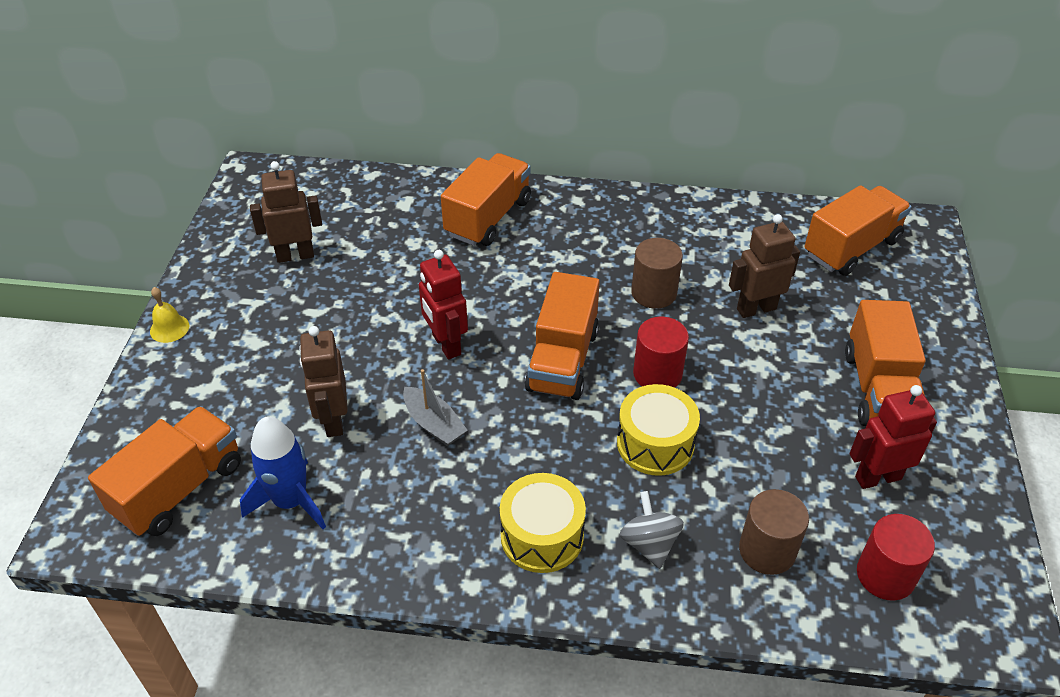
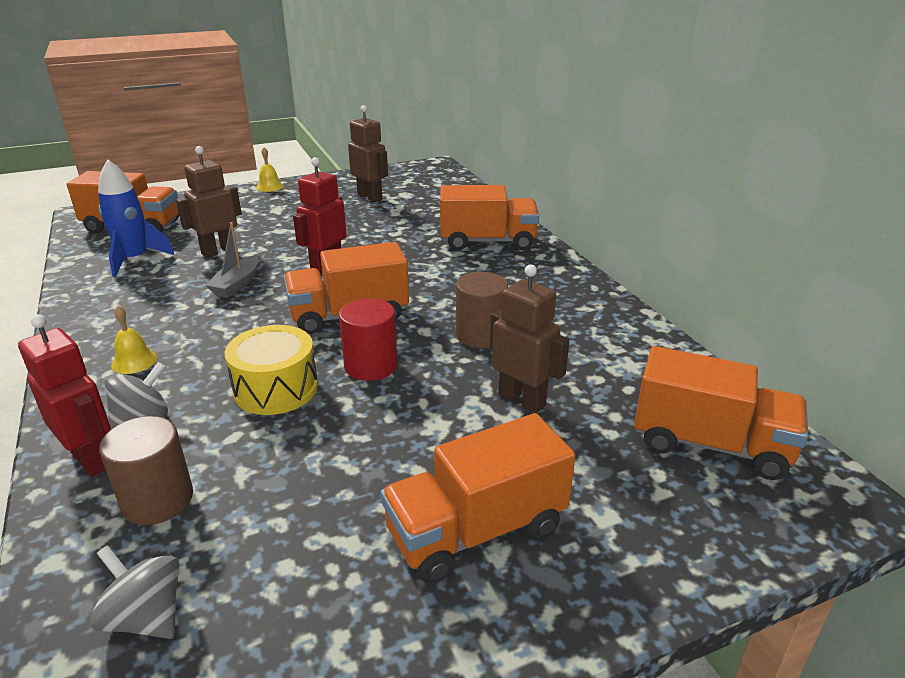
camera: 60 degrees right, 15 degrees down
yellow drum [500,473,586,573] -> yellow bell [111,305,157,374]
red robot [849,385,937,489] -> red robot moved to [18,314,111,477]
red cylinder [857,514,935,601] -> grey spinning top [90,545,180,639]

